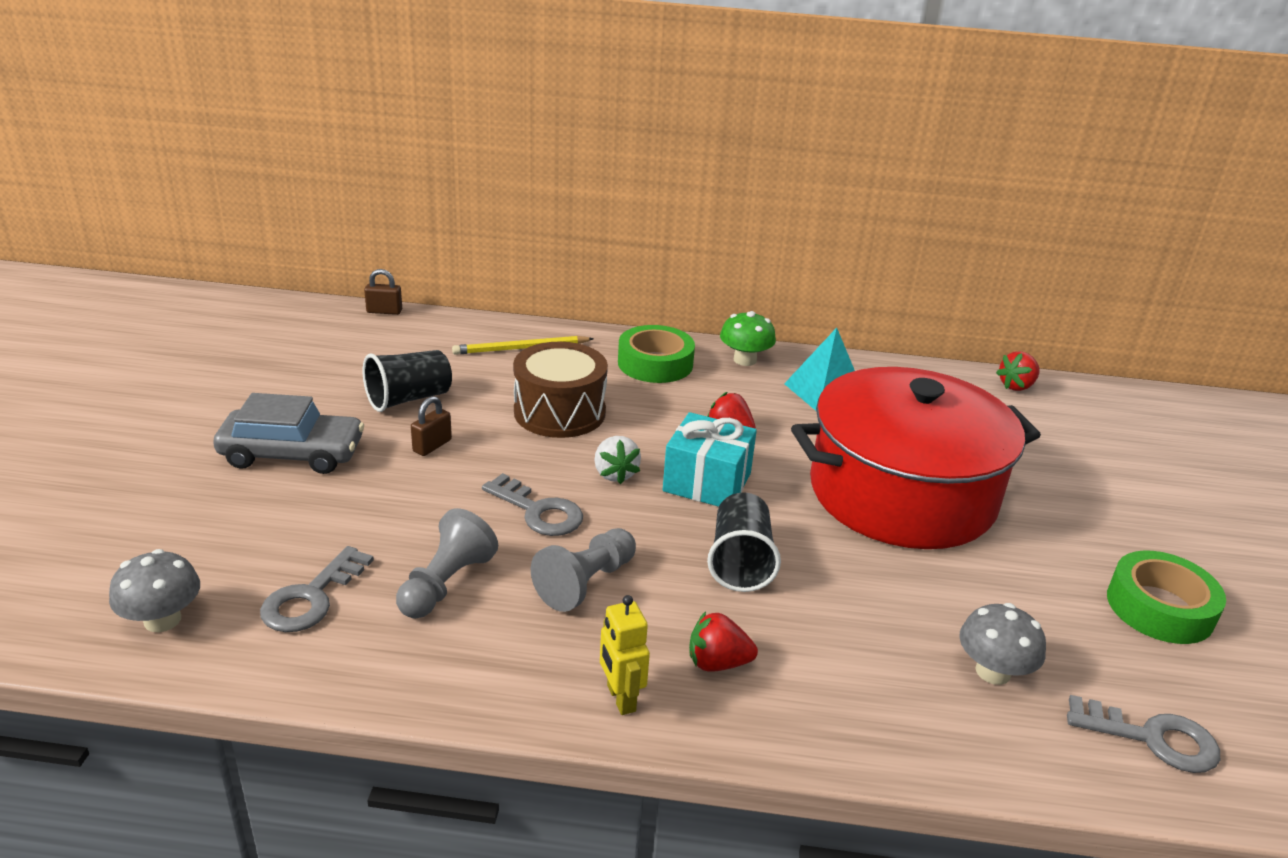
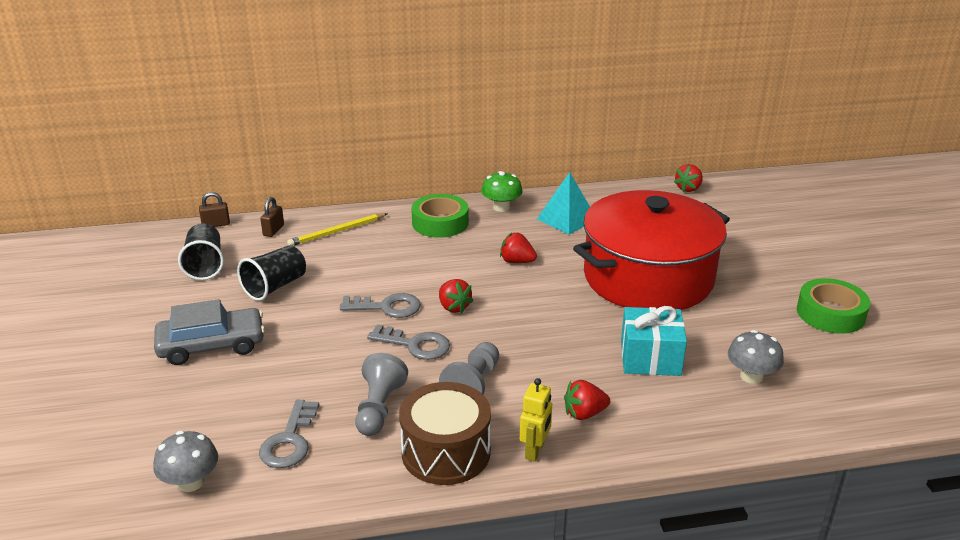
camera: 15 degrees left, 0 degrees up
brown padlock [411,396,452,456] -> brown padlock moved to [260,197,284,237]
brown drum [513,342,608,438] -> brown drum moved to [399,382,491,485]
white strawberry [594,436,641,484] -> red strawberry [439,279,473,313]
yellow robot [600,595,650,715] -> yellow robot turned 120 degrees counterclockwise [520,378,552,462]
turquoise gift [663,412,757,507] -> turquoise gift moved to [621,306,687,376]
black cup [707,492,781,592] -> black cup moved to [178,223,224,280]
grey key [1067,695,1220,773] -> grey key moved to [340,293,421,318]

